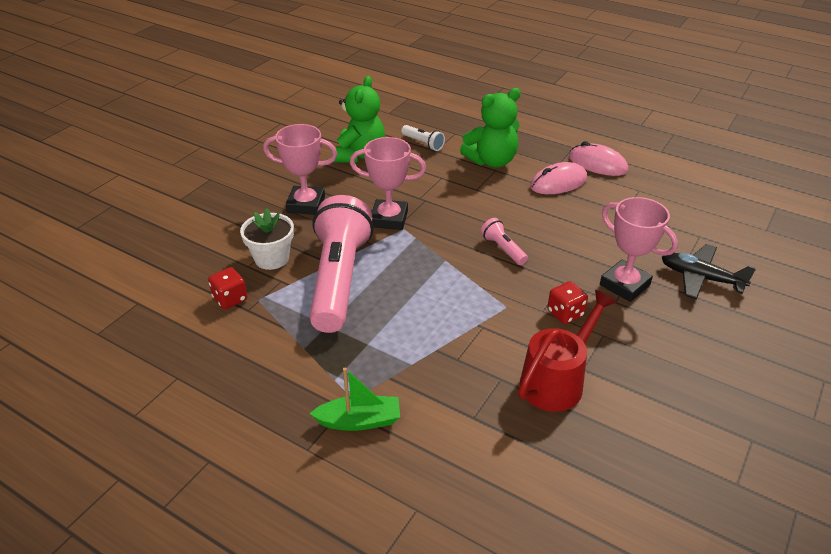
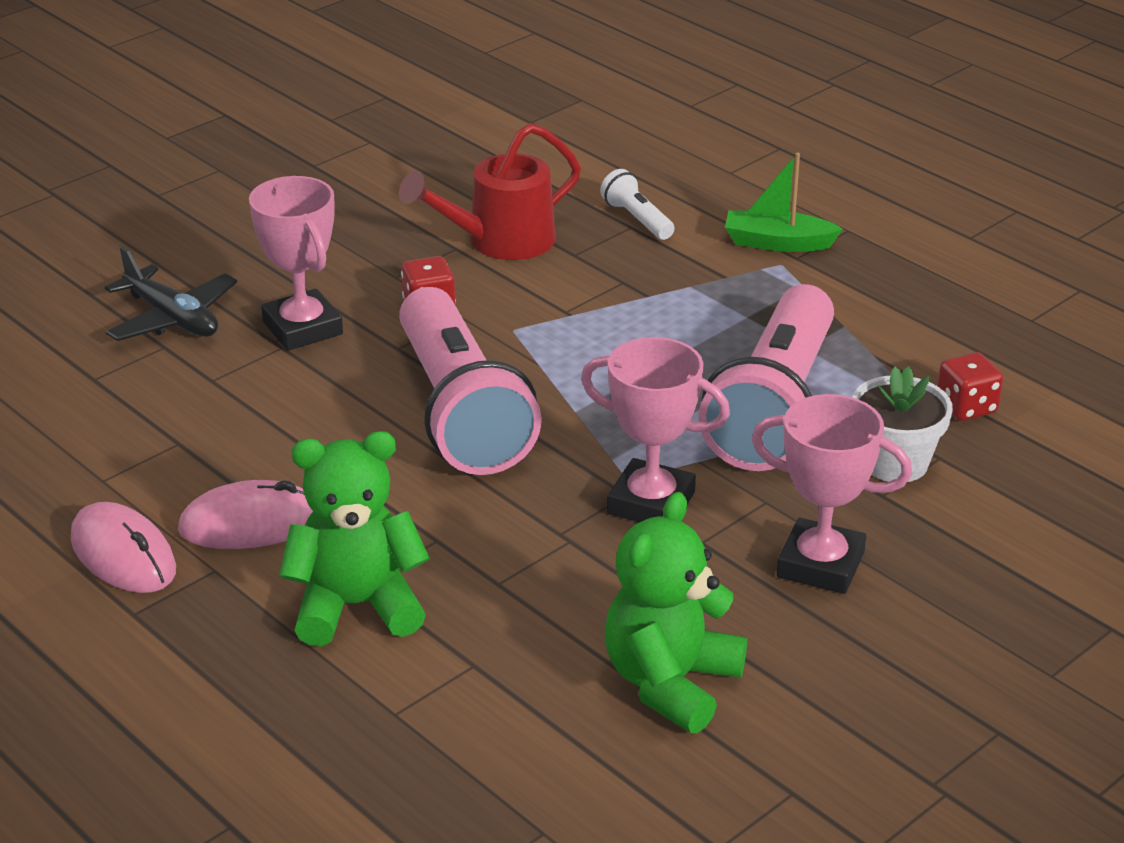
camera: 165 degrees left, 5 degrees down
white flashlight [401,125,445,151] -> white flashlight moved to [600,169,674,240]
pink flashlight [481,218,528,265] -> pink flashlight [399,287,542,475], size x2.45

